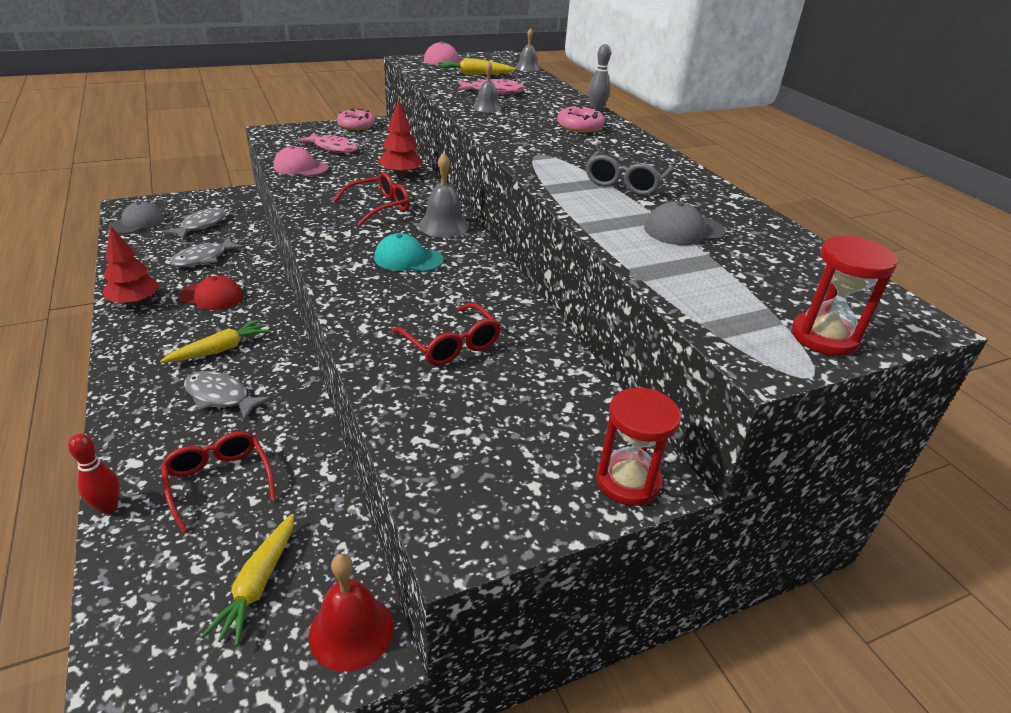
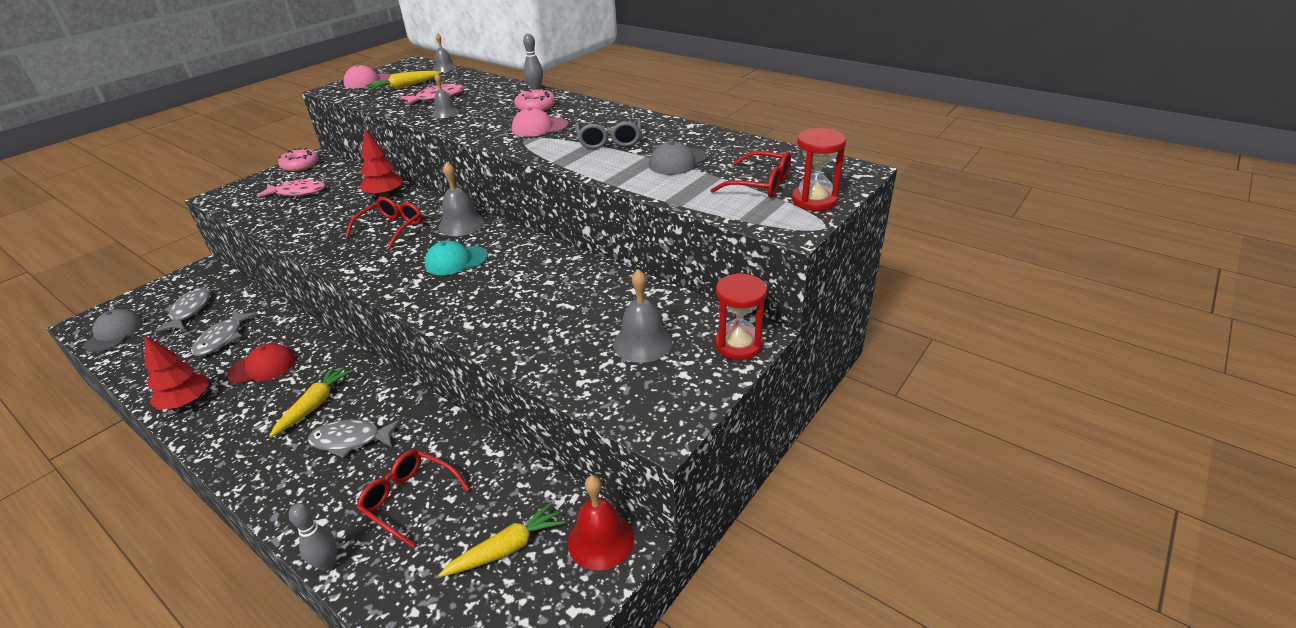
camera: 25 degrees left, 0 degrees up
red bowling pin [68,434,120,514] -> grey bowling pin [289,503,337,571]
yellow carrot [201,514,294,646] -> yellow carrot turned 105 degrees counterclockwise [438,502,565,577]
pink cap [273,146,329,176] -> pink cap moved to [512,108,568,137]
red glasses [391,303,501,366] -> red glasses moved to [711,151,791,198]
none -> grey bell [613,269,672,363]

